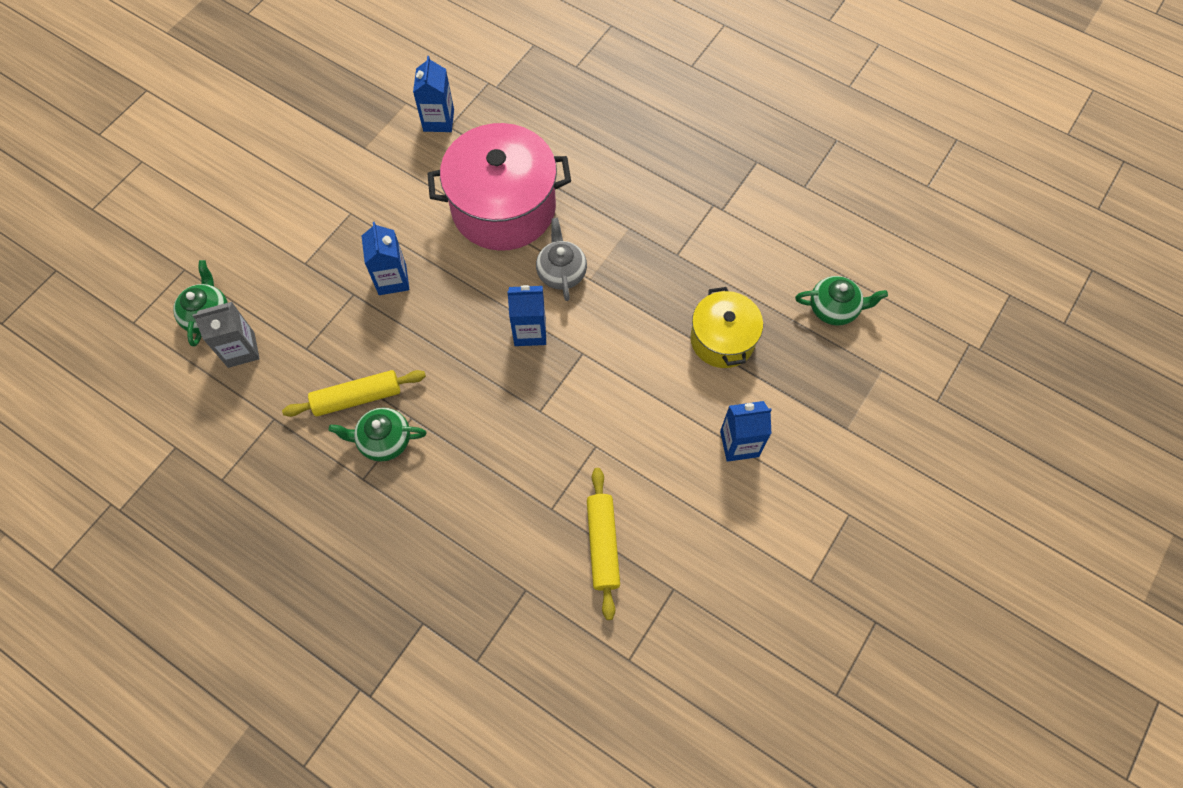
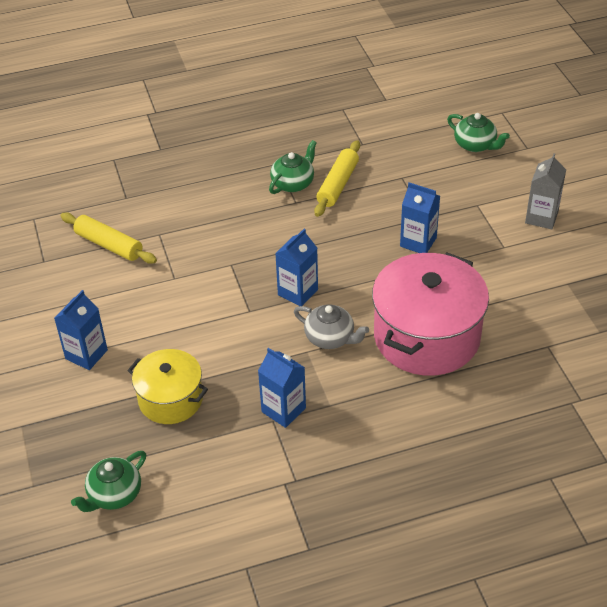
camera: 130 degrees right, 20 degrees down
grey carton [192,302,260,368] -> grey carton moved to [525,153,566,229]
blue carton [413,56,454,132] -> blue carton moved to [258,348,306,428]

